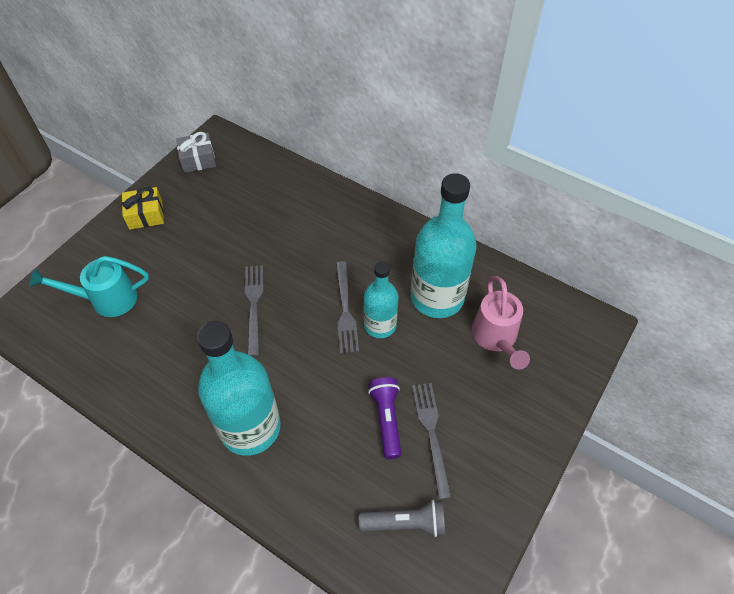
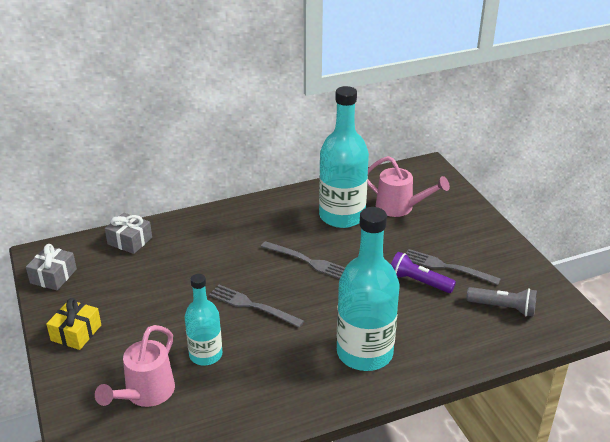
camera: 55 degrees left, 20 degrees down
turquoise watering can [29,256,149,317] -> pink watering can [95,325,175,407]
grey flashlight [359,499,445,537] -> grey flashlight turned 75 degrees clockwise [467,287,537,317]
turquoise bottle [364,262,399,338] -> turquoise bottle moved to [184,274,222,365]
none -> grey gift [105,213,152,254]

